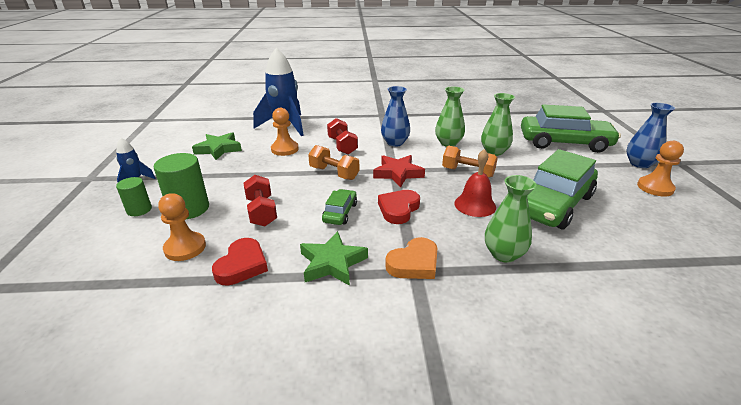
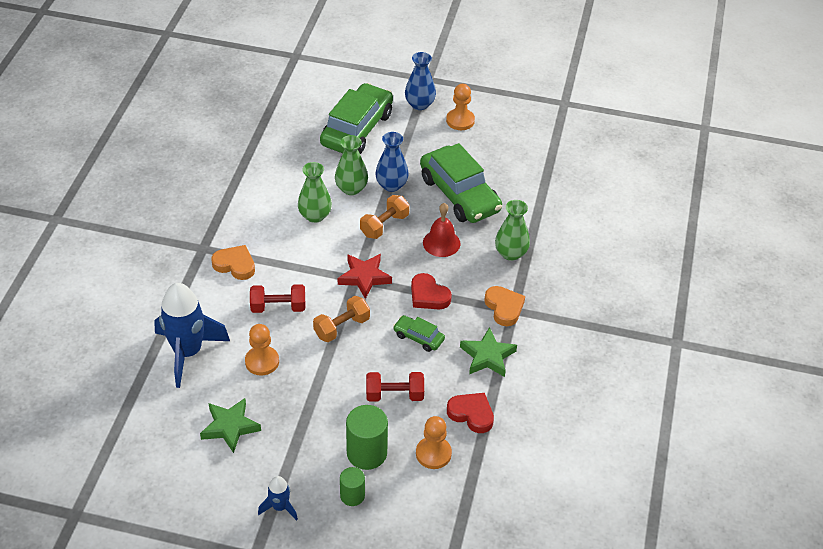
camera: 75 degrees left, 15 degrees up
blue vase [381,86,410,147] -> blue vase moved to [375,132,409,192]
none -> orange heart [211,245,255,280]

